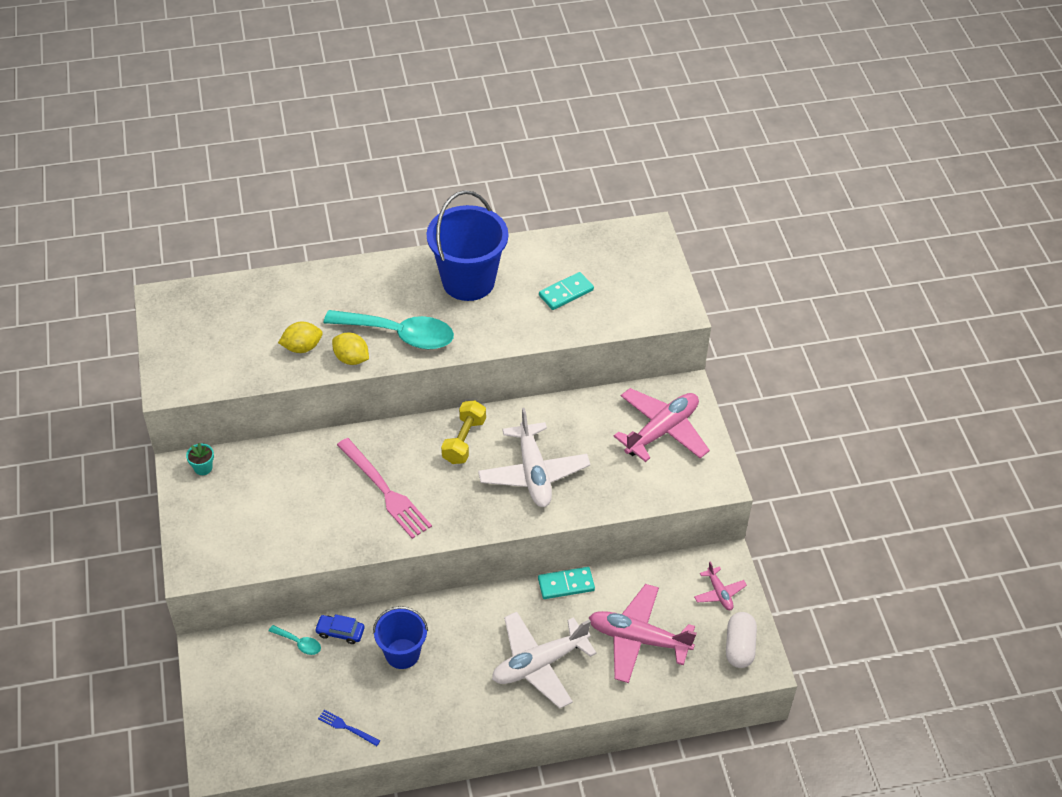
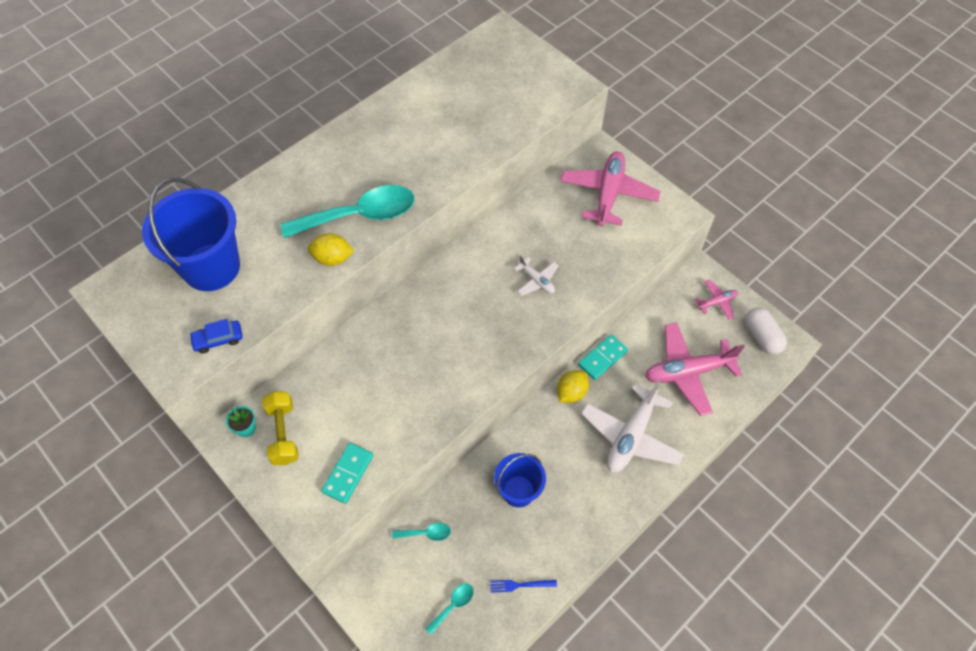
camera: 30 degrees left, 10 degrees up
yellow lemon [278,322,323,353] -> yellow lemon moved to [557,370,589,403]
blue car [315,614,365,644] -> blue car moved to [189,319,243,353]
pink fork [337,438,432,539] -> none
blue bucket [426,190,508,301] -> blue bucket moved to [142,178,240,291]
yellow dumbbell [441,400,486,464] -> yellow dumbbell moved to [262,391,299,465]
white plane [478,408,590,507] -> white plane [514,255,559,296], size x0.49
turquoise domino [539,272,594,310] -> turquoise domino moved to [321,443,373,504]
pink plane [694,561,747,610] -> pink plane turned 60 degrees counterclockwise [695,280,738,320]
none -> turquoise spoon [425,583,474,635]

